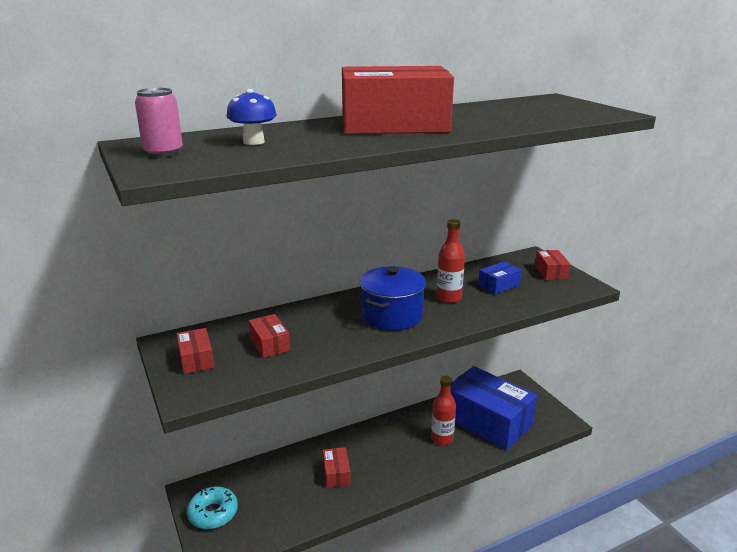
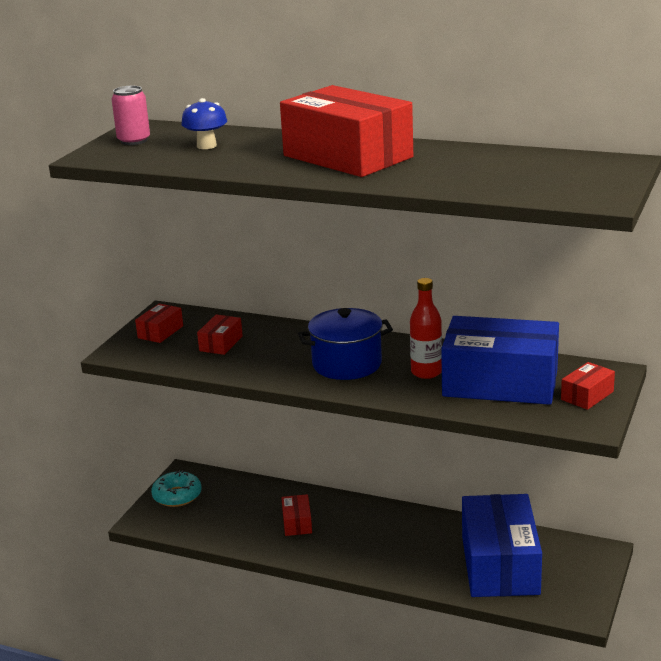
camera: 50 degrees right, 0 degrees up
red box [323,447,351,488] -> red box turned 45 degrees counterclockwise [281,494,312,536]
red bottle [431,376,456,445] -> none
blue box [478,261,522,295] -> blue box [441,316,559,405], size x2.35

